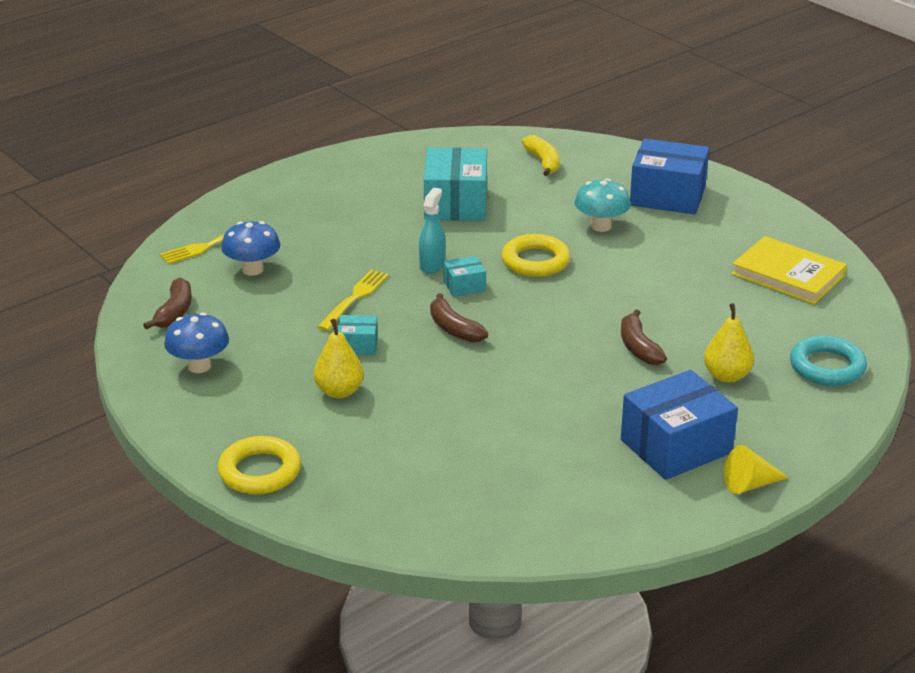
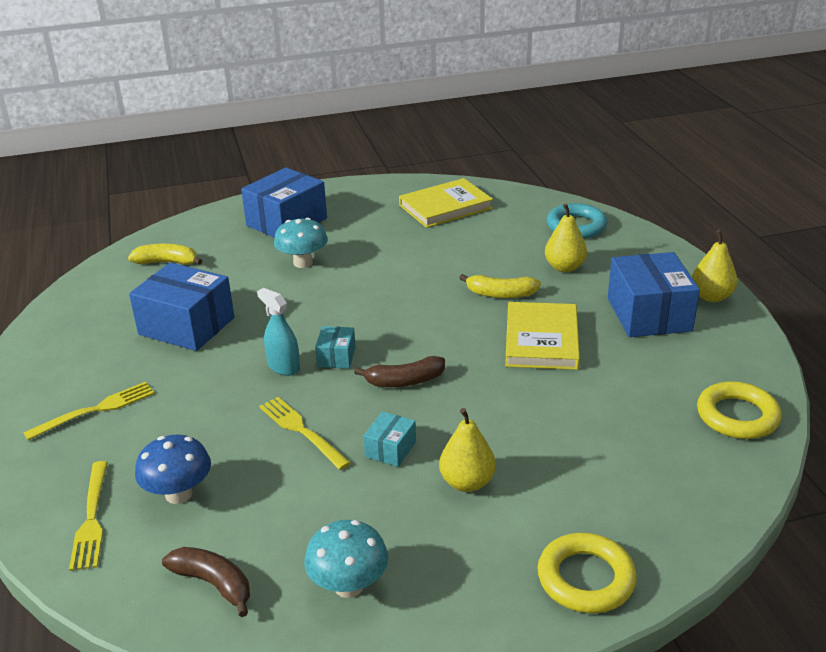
camera: 65 degrees left, 0 degrees up
blue mushroom [164,312,229,373] -> turquoise mushroom [304,520,388,598]
turquoise box [424,147,487,221] -> blue box [129,262,234,351]
yellow ring [502,234,570,277] -> yellow ring moved to [697,381,782,439]
brown banana [621,309,667,365] -> yellow banana [459,274,541,298]
yellow cone [724,445,789,494] -> yellow pear [692,230,738,302]
none -> yellow fork [24,382,155,441]
none -> yellow book [505,302,580,370]

